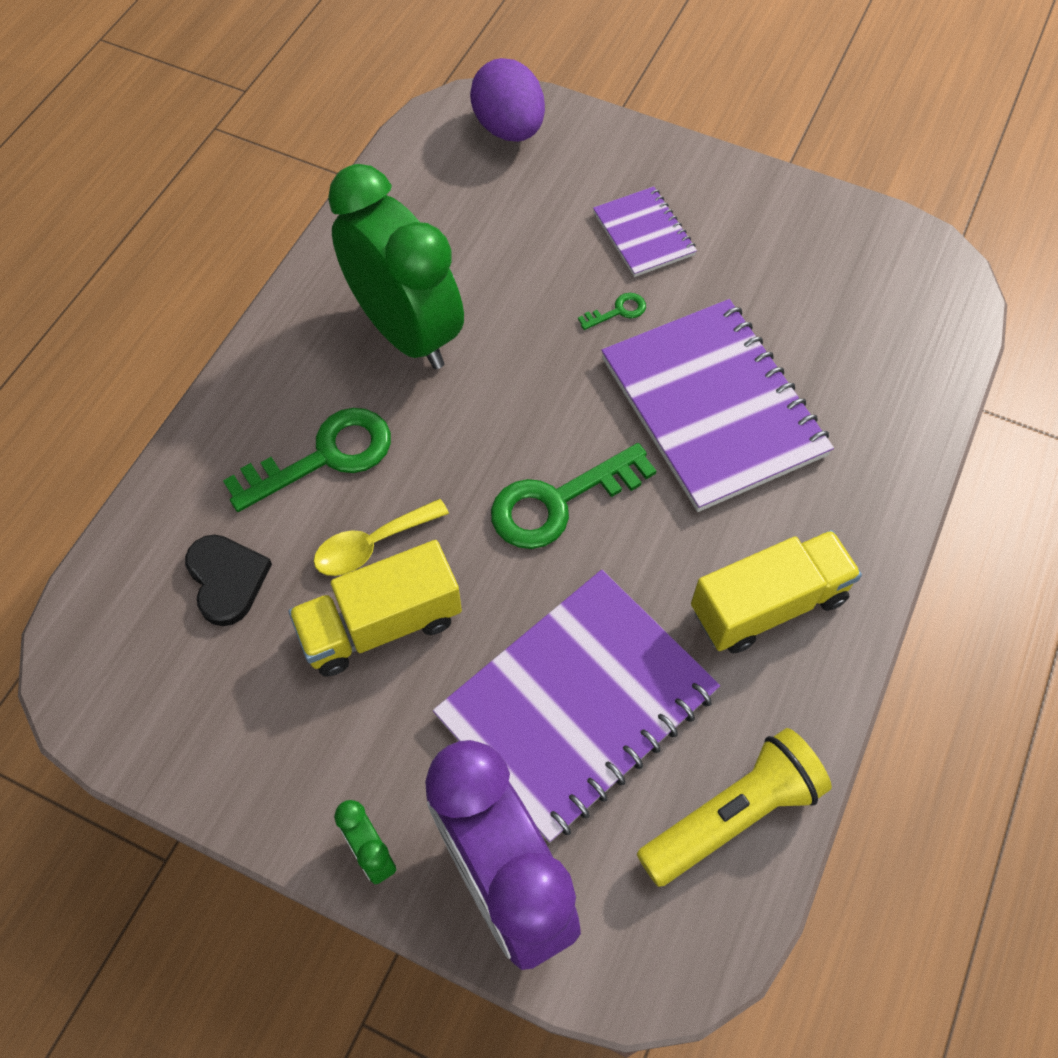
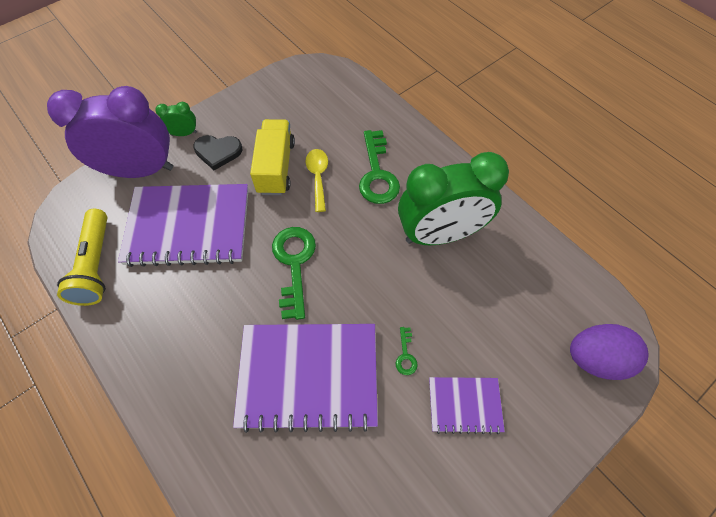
camera: 115 degrees right, 0 degrees up
black heart [185,534,272,626] -> black heart moved to [193,135,242,170]
purple notebook [433,570,720,843] -> purple notebook turned 75 degrees counterclockwise [118,184,249,267]
yellow truck [691,530,862,654] -> none

